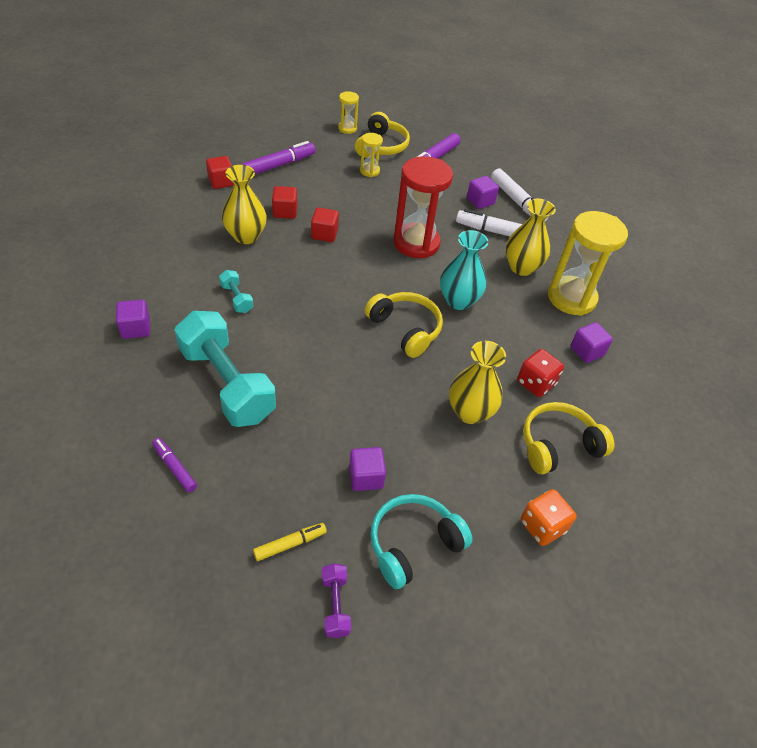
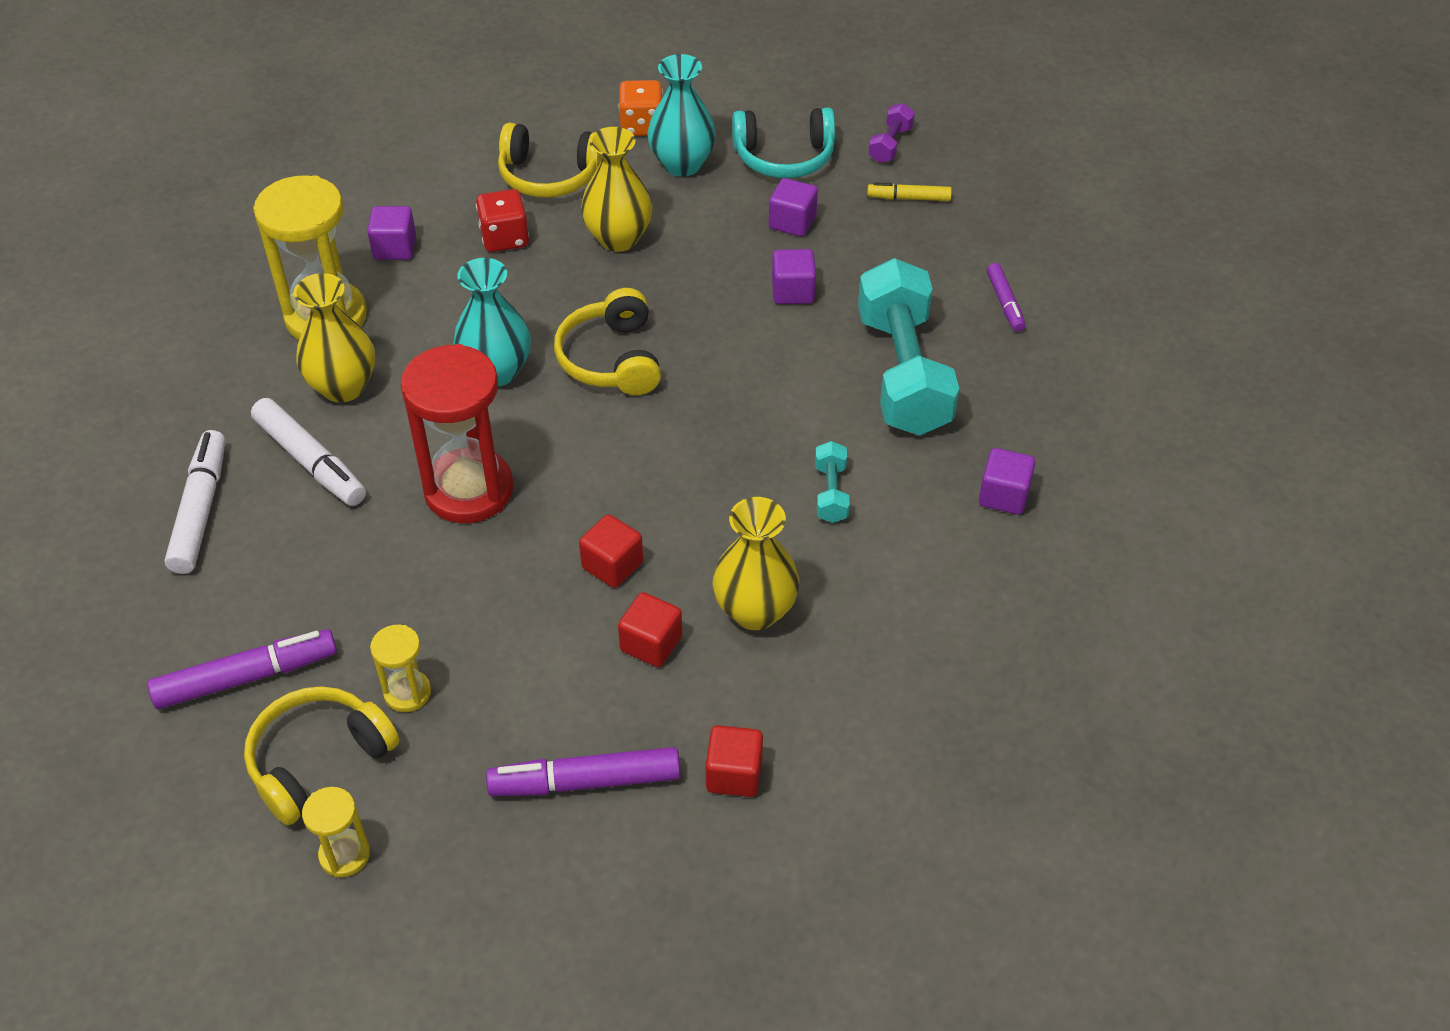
camera: 145 degrees left, 0 degrees up
purple cube [467,176,499,209] -> purple cube moved to [772,249,816,304]
none -> turquoise vase [647,54,716,177]

